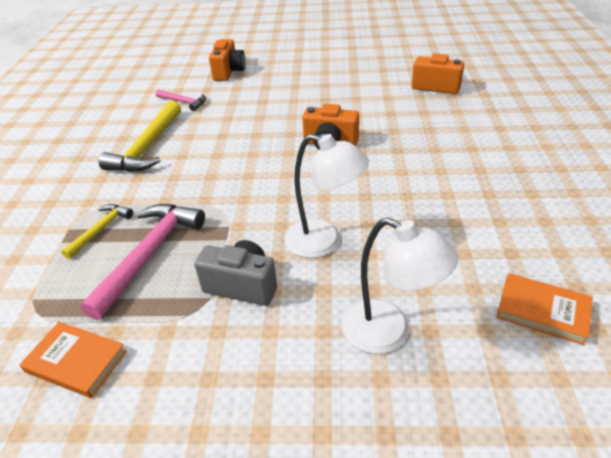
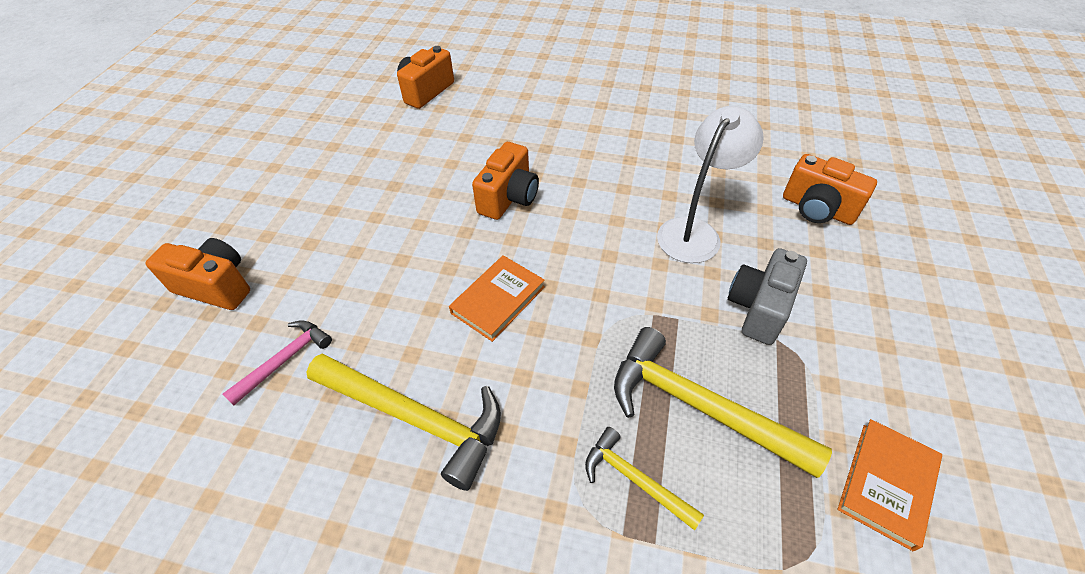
camera: 80 degrees left, 10 degrees up
pink hammer [80,204,205,320] -> yellow hammer [614,327,832,478]
white lamp [342,217,459,354] -> orange camera [783,154,877,225]
orange book [496,273,593,345] -> orange book moved to [449,255,545,342]

